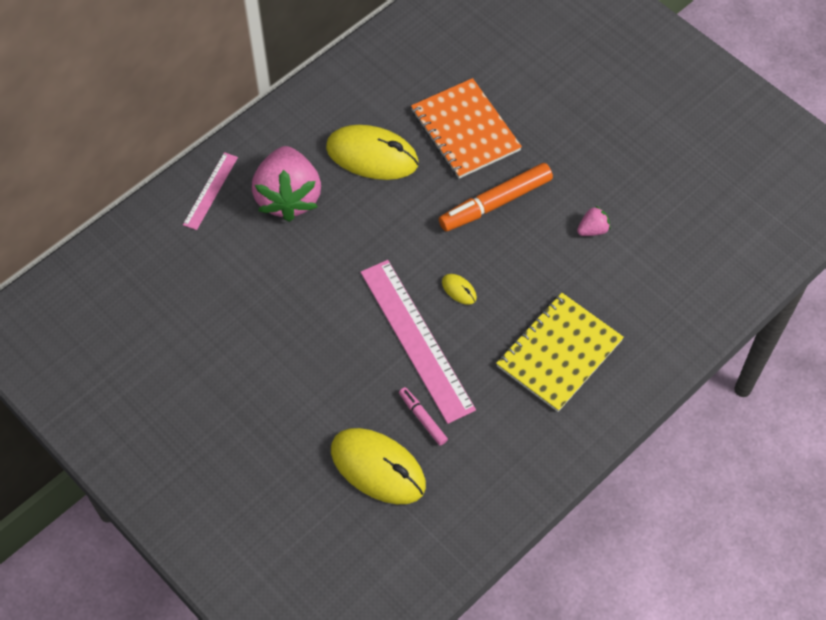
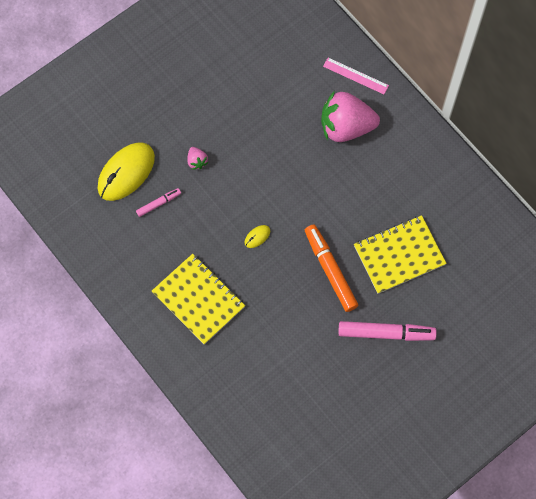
camera: 95 degrees right, 10 degrees up
yellow mouse [326,125,419,180] -> none
pink ruler [361,260,476,424] -> none
orange notebook [411,78,522,179] -> yellow notebook [354,215,447,294]
pink strawberry [577,206,610,236] -> pink strawberry moved to [187,147,208,170]
none -> pink marker [338,321,437,341]

